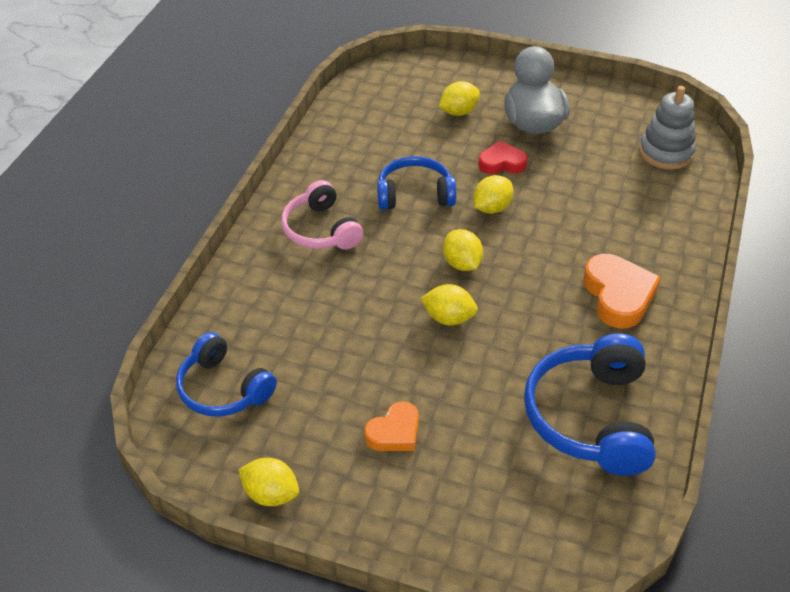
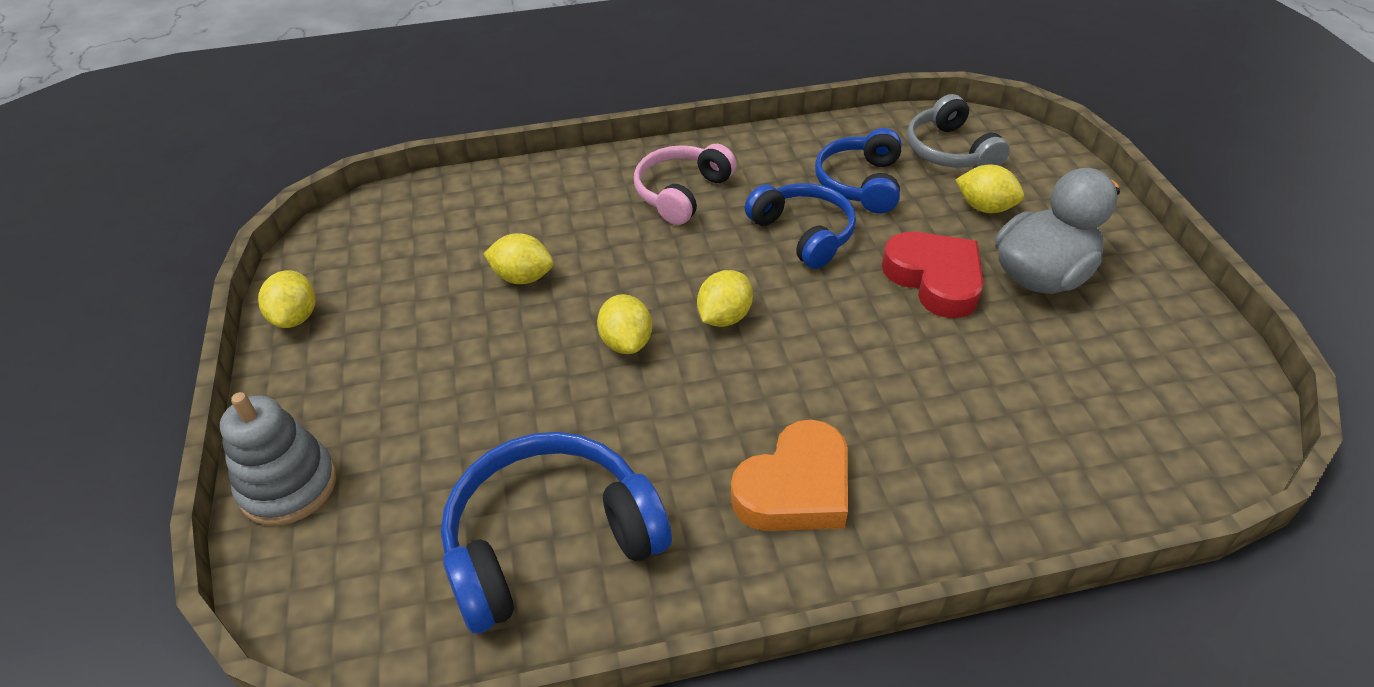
camera: 60 degrees right, 0 degrees up
blue headphones [176,332,277,417] -> blue headphones moved to [815,128,901,213]
orange heart [364,401,419,451] -> none
yellow lemon [473,175,514,214] -> yellow lemon moved to [484,233,554,284]
red heart [478,141,527,174] -> red heart [882,232,984,318], size x1.58
grey stacking toy [639,86,696,169] -> grey stacking toy moved to [220,392,336,526]
none -> grey headphones [907,94,1010,168]

